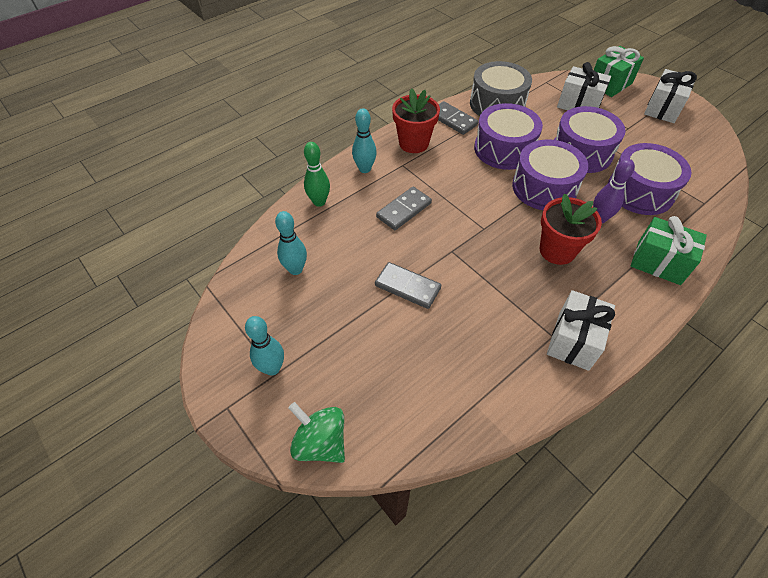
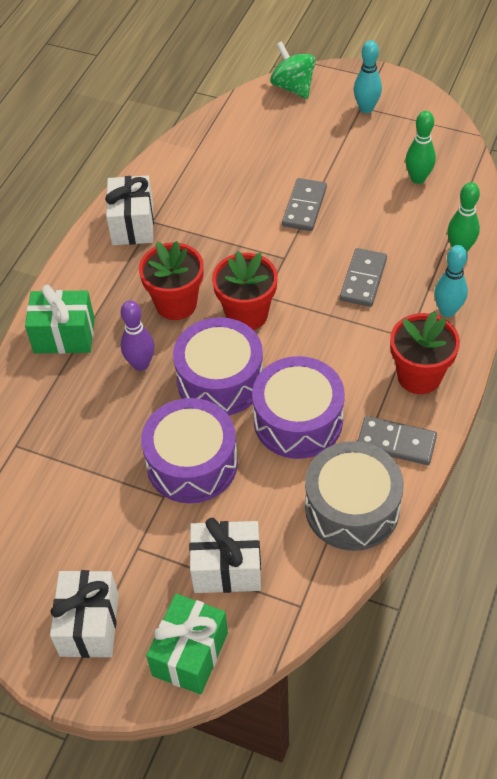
camera: 155 degrees right, 0 degrees up
turquoise bowling pin [275,211,307,275] -> green bowling pin [405,111,436,184]
green spinning top [288,402,345,463] -> green spinning top turned 135 degrees counterclockwise [270,41,316,99]
grey domino [375,262,441,309] -> grey domino turned 75 degrees counterclockwise [282,178,327,231]
purple drum [608,143,691,215] -> none
none -> red flower pot [212,251,278,330]

